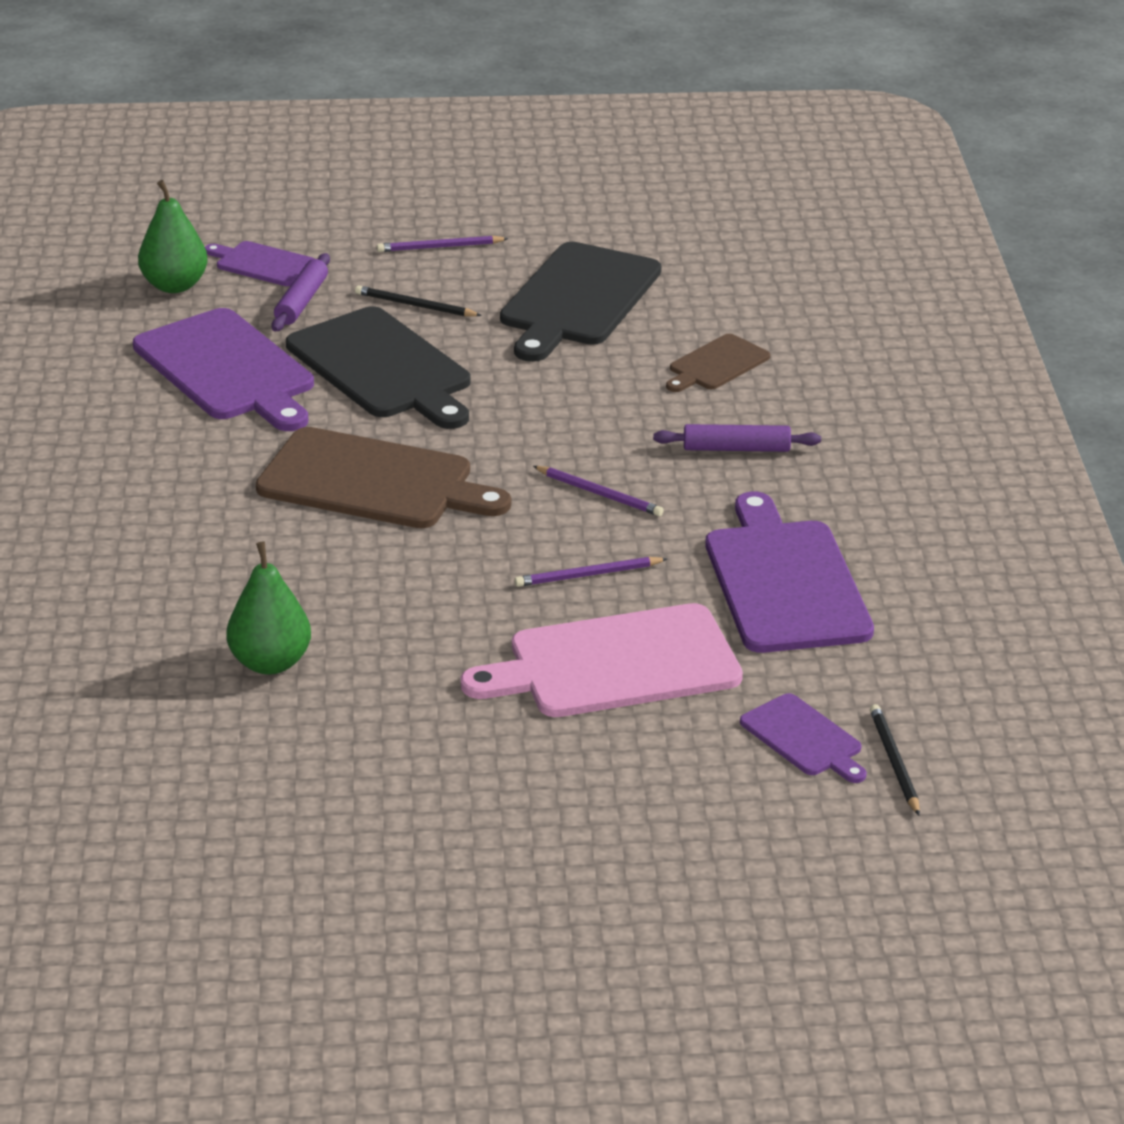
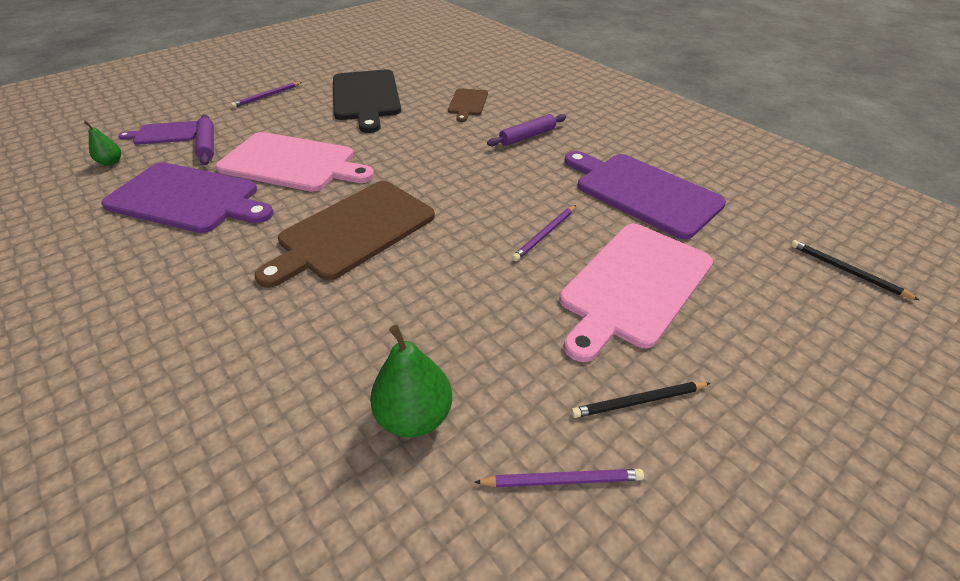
camera: 35 degrees left, 10 degrees up
green pear [138,180,208,293] -> green pear [84,121,121,166], size x0.56
brown cutting board [256,427,511,528] -> brown cutting board turned 150 degrees clockwise [254,181,435,288]
black cutting board [286,306,471,429] -> pink cutting board [216,132,374,192]
black pencil [355,285,482,317] -> black pencil moved to [571,382,710,418]
purple pencil [533,466,664,516] -> purple pencil moved to [474,469,644,487]
purple cutting board [740,693,867,783] -> none

